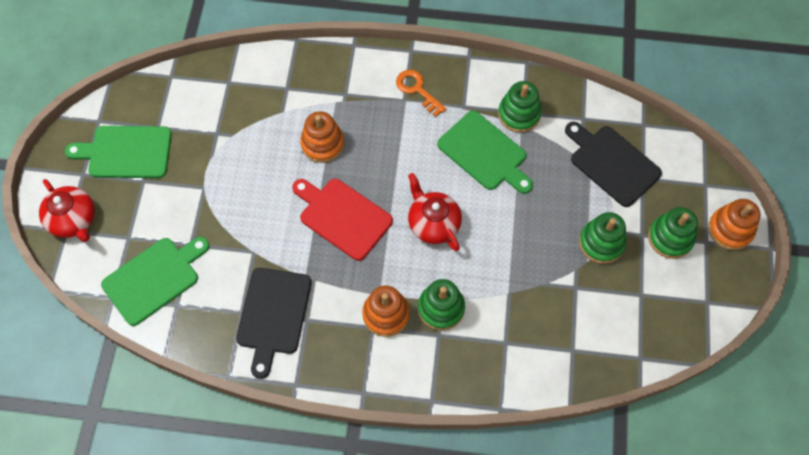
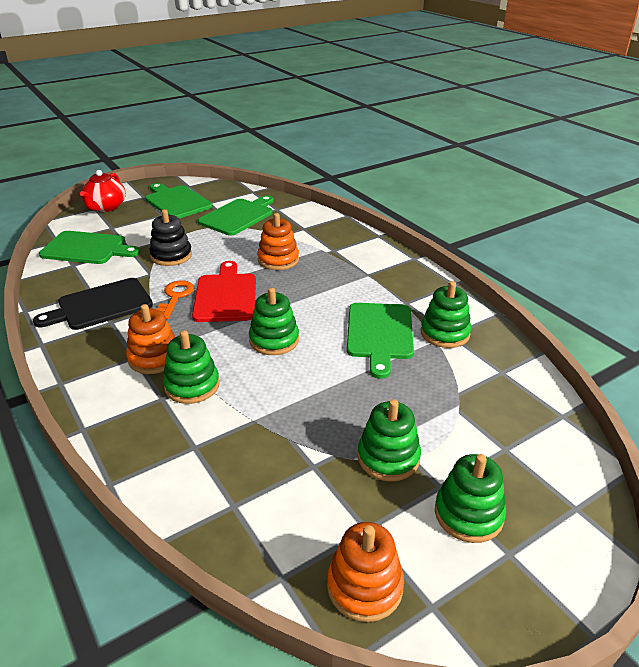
camera: 50 degrees right, 30 degrees down
orange key [396,70,446,117] -> orange key moved to [156,280,194,319]
red teapot [408,173,462,251] -> green stacking toy [249,288,299,355]
black cutting board [565,122,662,207] -> none
orange stacking toy [708,199,761,250] -> orange stacking toy moved to [327,522,404,622]
none -> black stacking toy [149,209,192,266]
none -> green cutting board [198,195,274,236]

